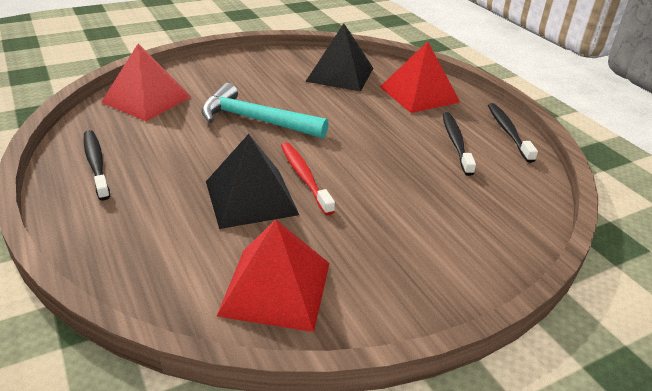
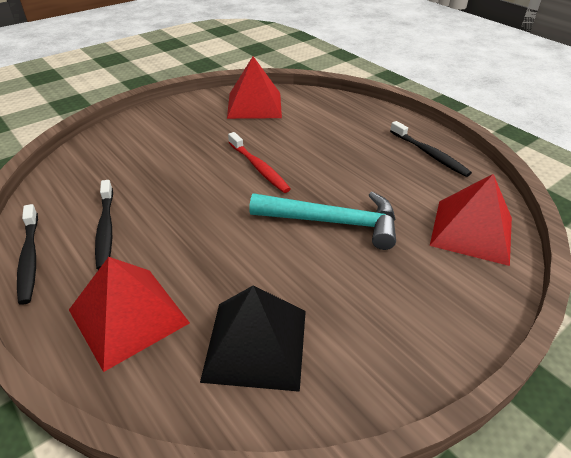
camera: 170 degrees right, 5 degrees up
black pyramid [206,134,299,229] -> none

